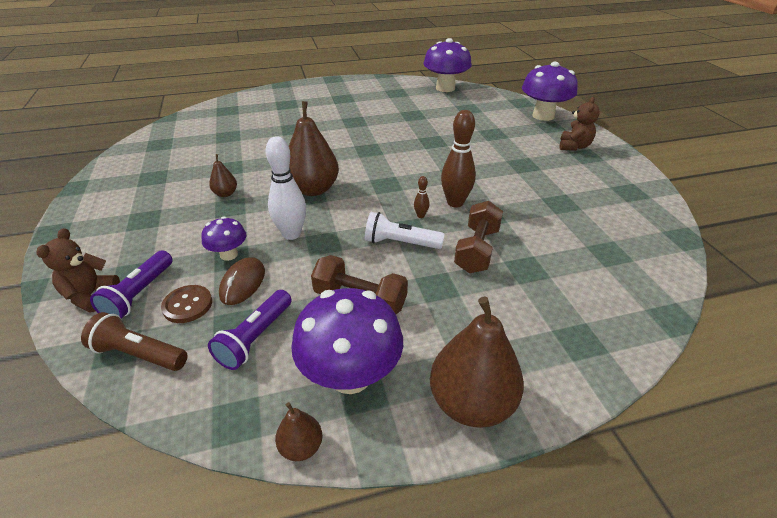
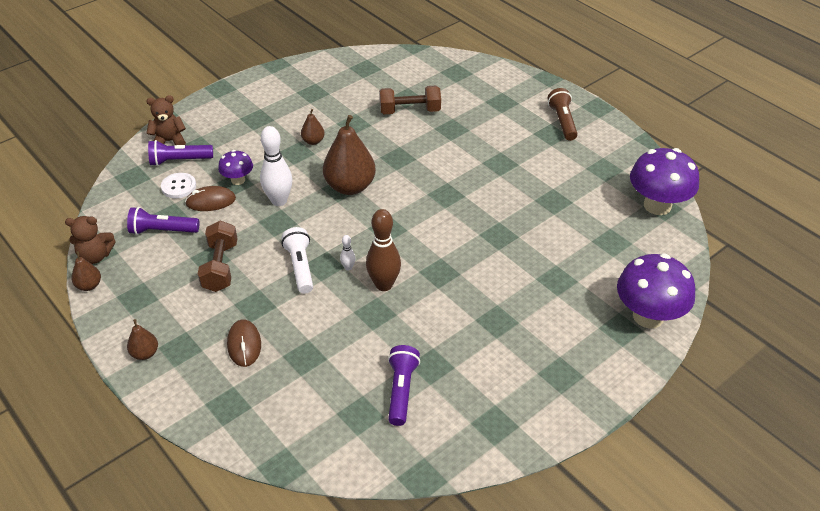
camera: 65 degrees right, 5 degrees up
brown flashlight [81,312,187,371] -> brown flashlight moved to [548,88,578,141]
brown button [161,285,212,323] -> white button [161,173,196,198]
purple mushroom [291,288,403,394] -> none
brown bowling pin [414,176,429,218] -> white bowling pin [340,235,356,271]
brown pear [430,296,524,428] -> brown pear [127,319,158,360], size x0.48
brown dumbbell [454,201,503,273] -> brown dumbbell moved to [379,86,441,114]
brown teddy bear [560,97,600,151] -> brown teddy bear moved to [65,216,116,264]
none -> brown mouse [227,319,261,367]
none -> purple flashlight [388,345,420,426]

